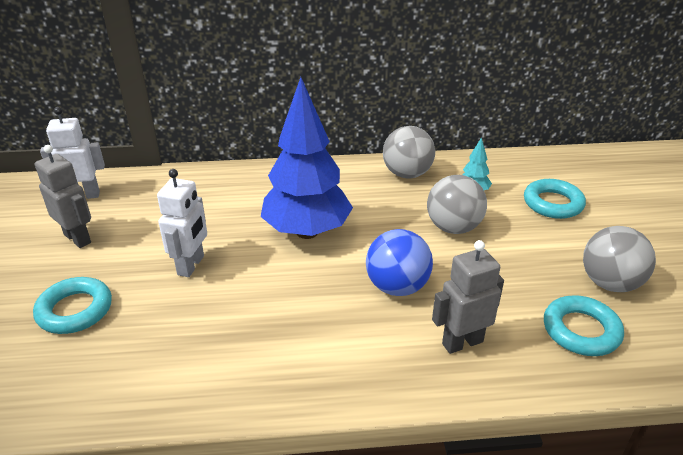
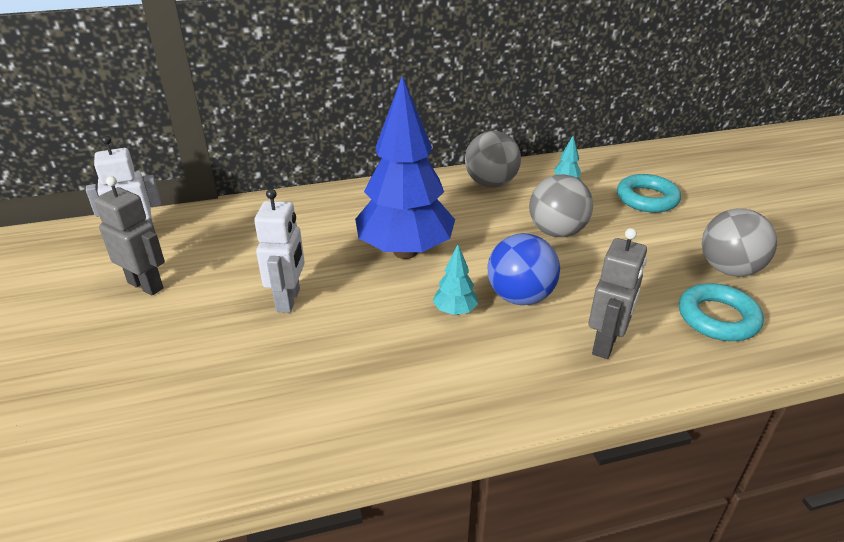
camera: 10 degrees left, 0 degrees up
turquoise ring [33,277,112,334] -> none
grey robot [432,240,504,354] -> grey robot turned 150 degrees clockwise [588,228,647,359]
none -> turquoise tree [433,244,478,315]

